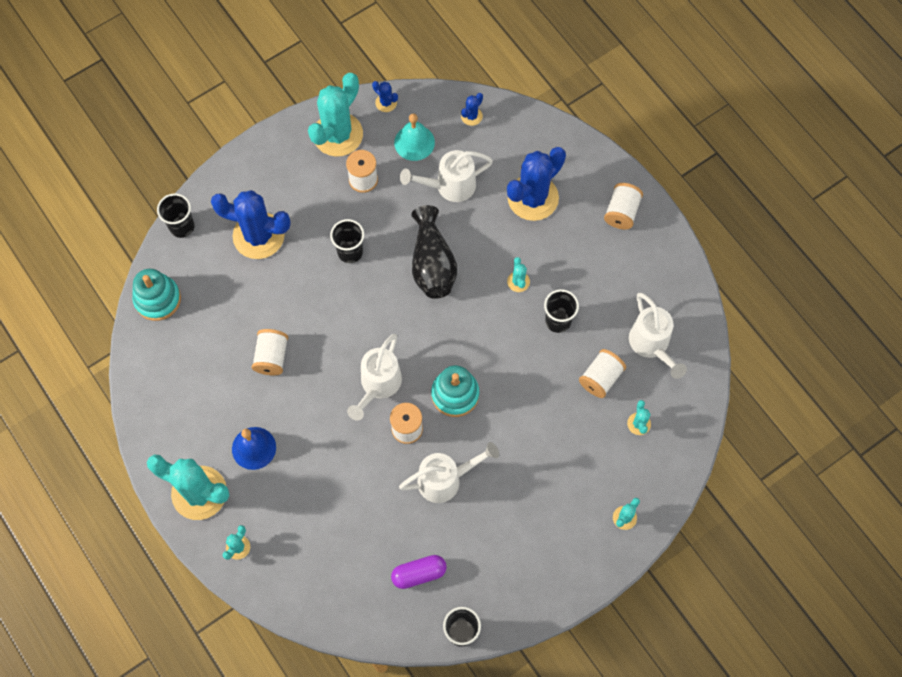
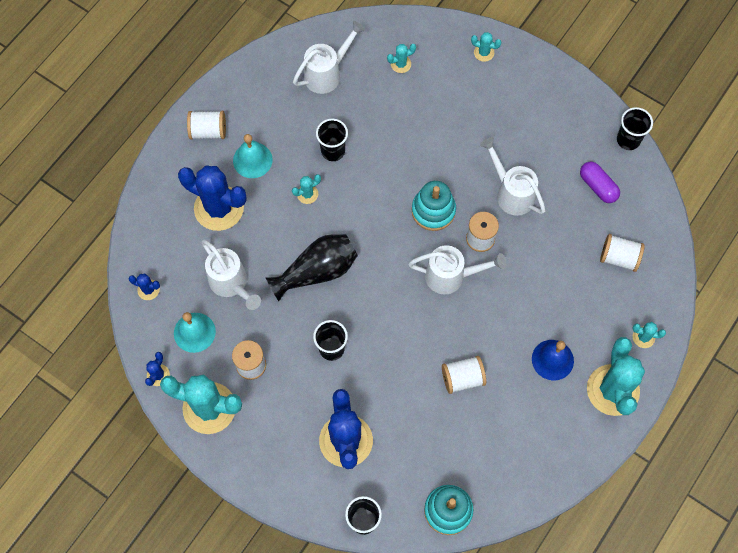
camera: 110 degrees left, 0 degrees up
white spool [579,349,626,398] -> white spool moved to [600,234,645,272]
none -> turquoise bell [233,134,273,178]

